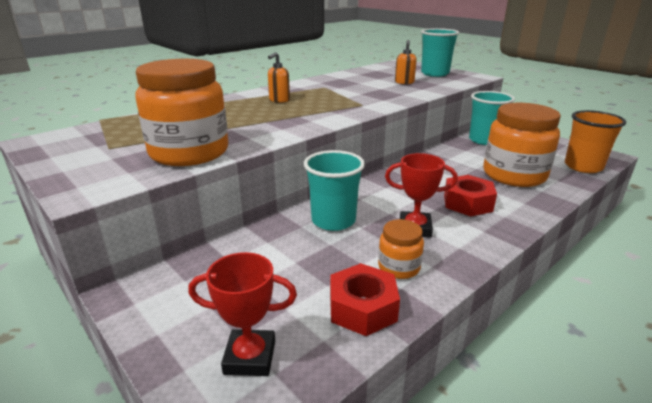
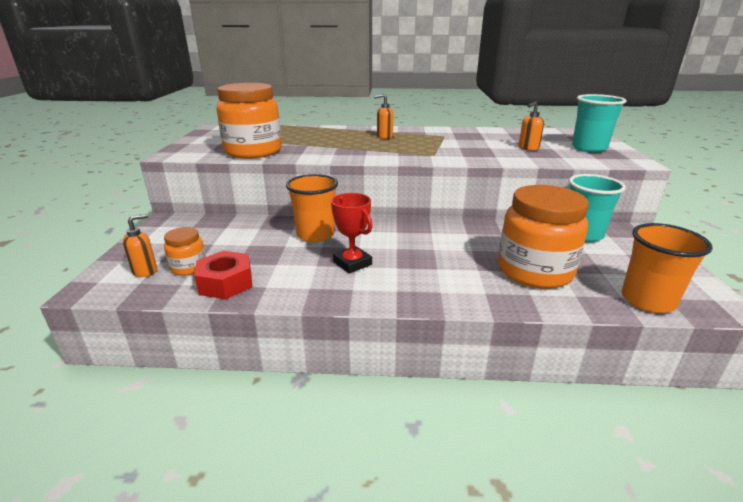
camera: 45 degrees right, 0 degrees up
red trophy [188,252,297,376] -> orange soap dispenser [123,214,157,277]
turquoise cup [304,150,365,231] -> orange cup [286,174,338,242]
orange jar [378,219,424,279] -> orange jar moved to [164,227,206,276]
red nut [444,175,497,217] -> none

